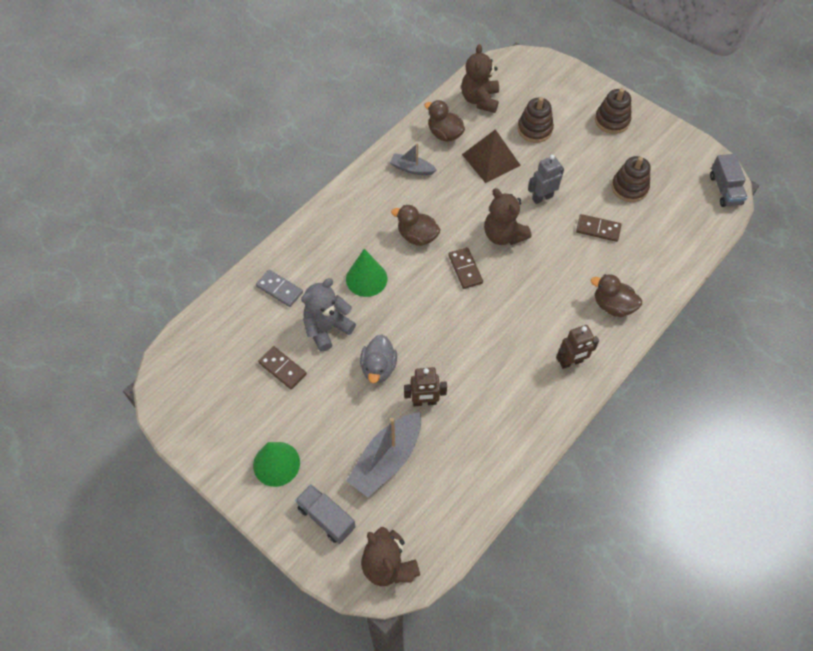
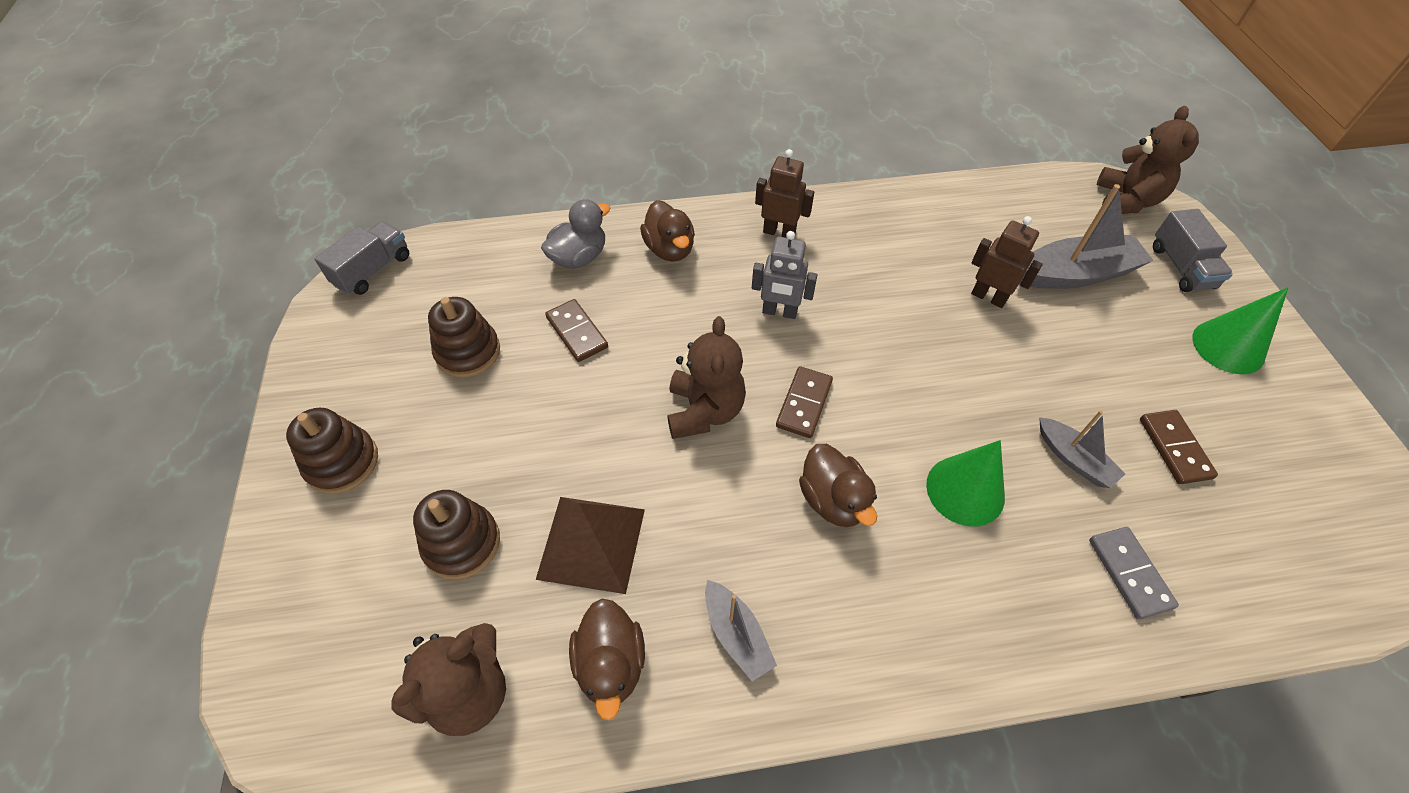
camera: 140 degrees left, 5 degrees down
grey teddy bear [301,278,356,352] -> grey boat [1039,410,1125,488]
grey duck [360,335,397,383] -> grey duck moved to [541,199,611,269]
grey robot [528,155,564,204] -> grey robot moved to [752,231,817,319]

